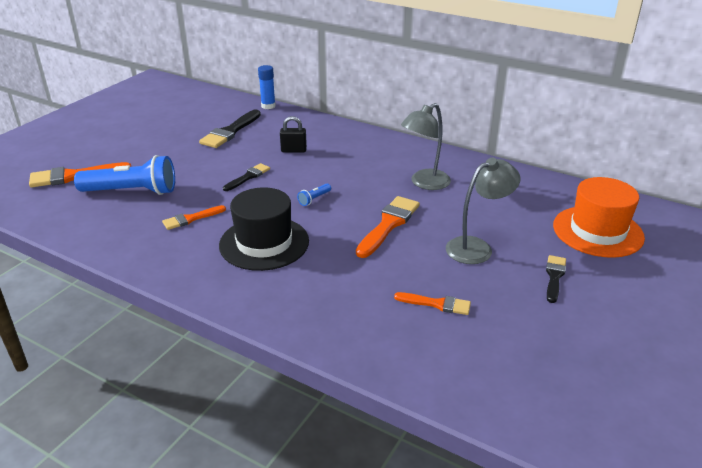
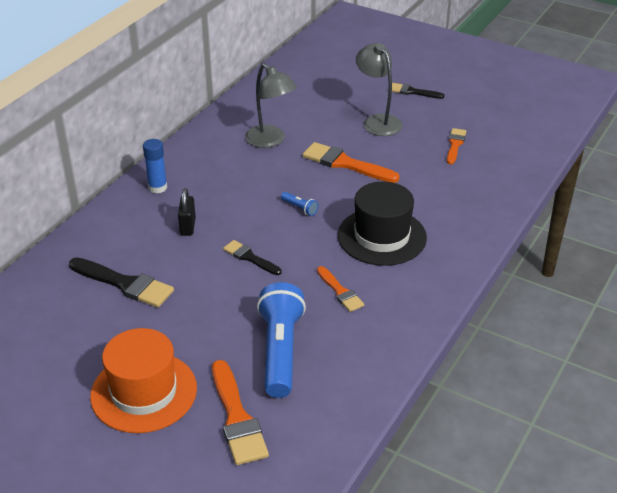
camera: 90 degrees left, 5 degrees up
blue glue stick [258,65,276,109] -> blue glue stick moved to [143,139,167,193]
orange hat [553,177,645,258] -> orange hat moved to [90,328,197,433]

